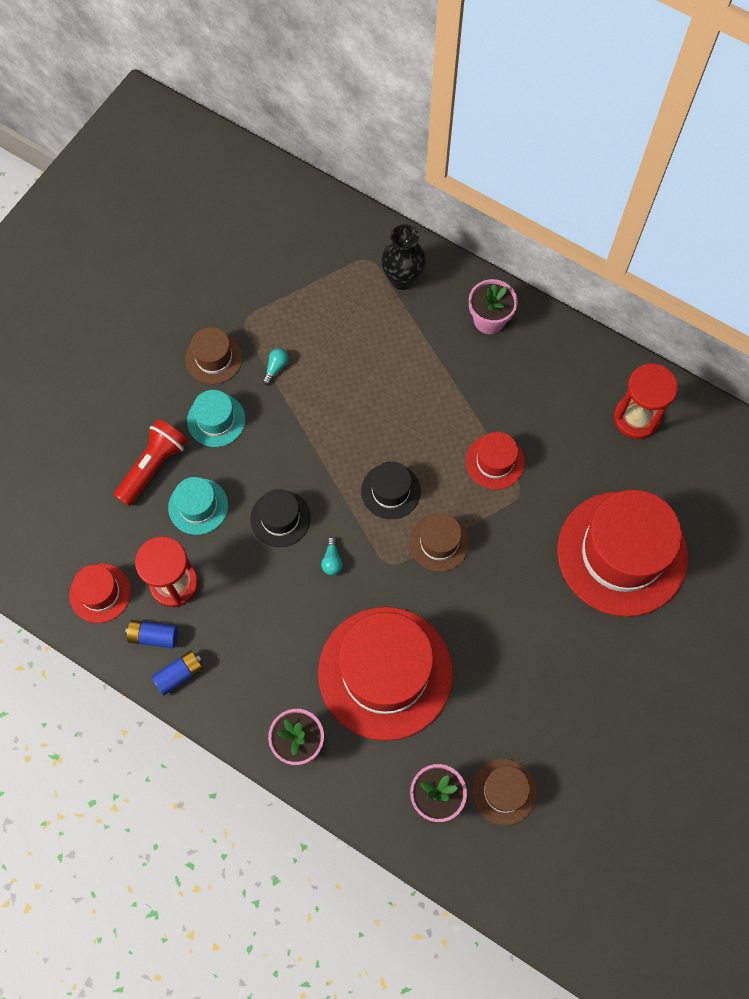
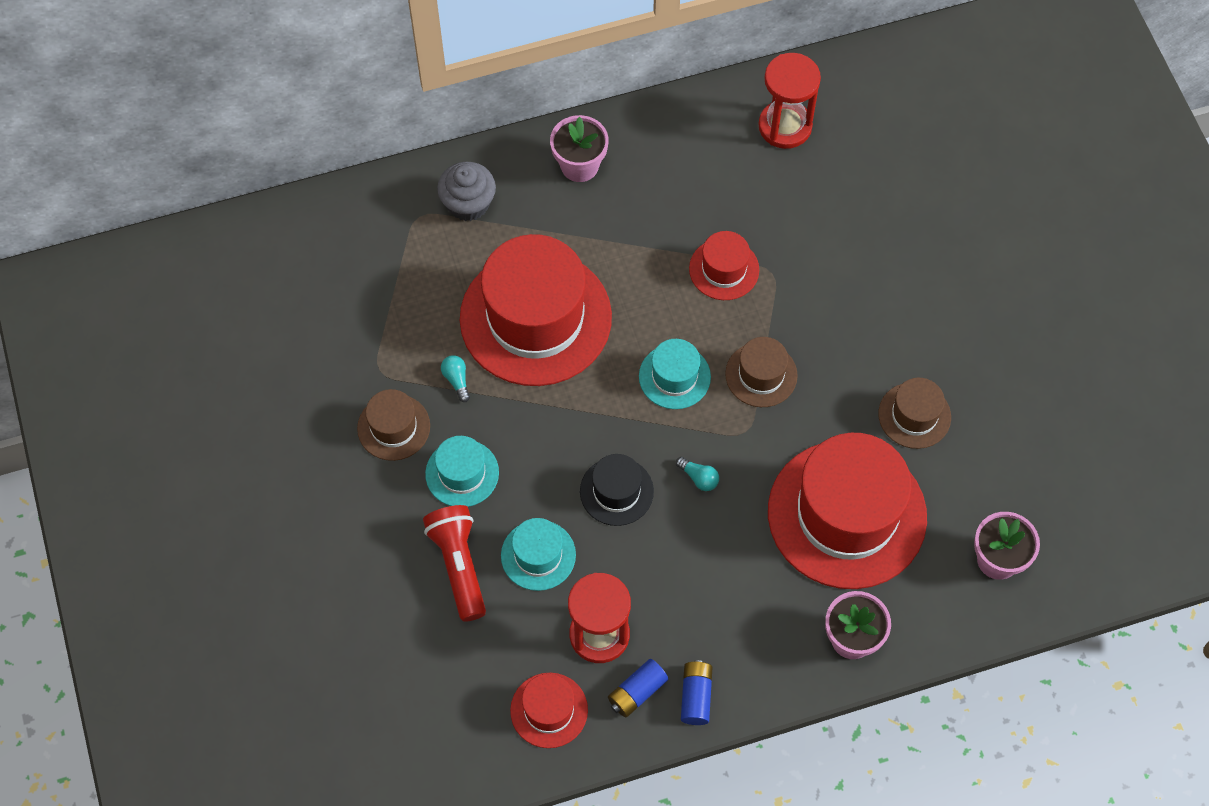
camera: 50 degrees left, 5 degrees down
black hat [361,462,421,519] -> turquoise hat [639,339,711,409]
black vase [381,224,426,290] -> grey cupcake [437,162,496,221]
brown hat [472,759,537,825] -> brown hat moved to [878,378,951,449]
red hat [557,490,688,617] -> red hat moved to [460,234,612,386]

